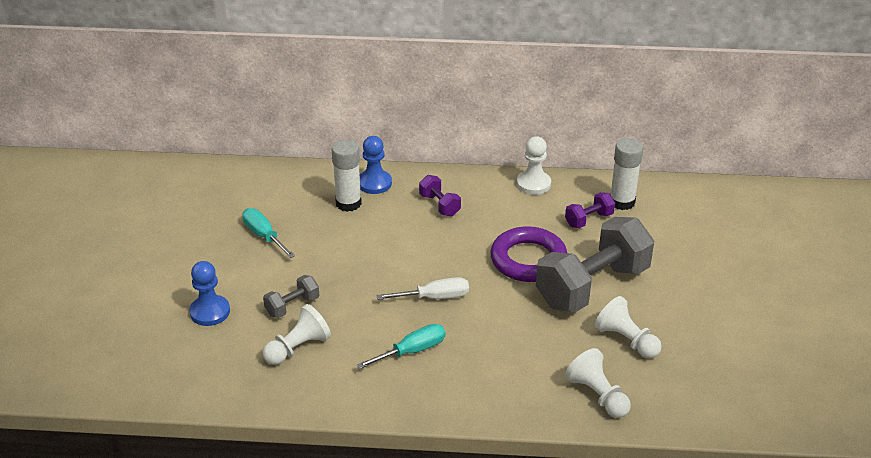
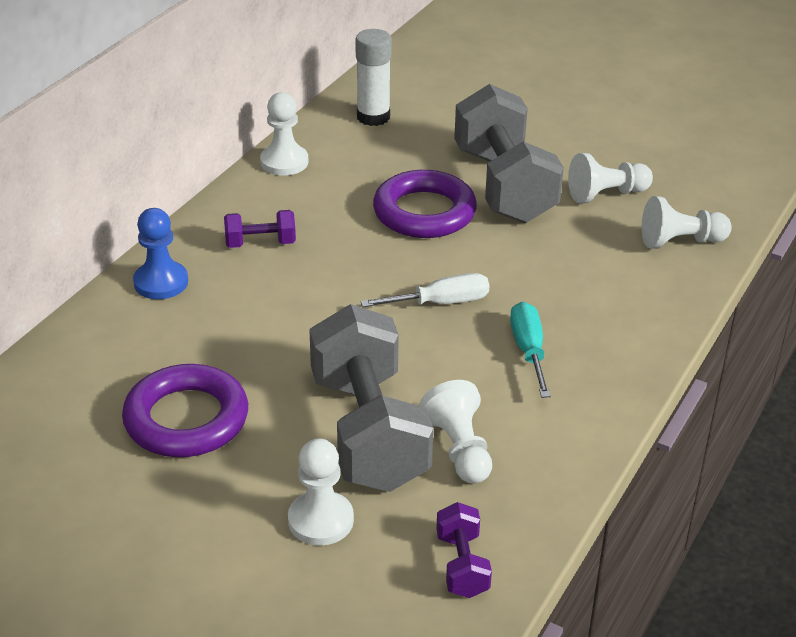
camera: 65 degrees left, 0 degrees up
blue pawn [189,261,230,326] -> white pawn [288,439,354,546]
turquoise screwdriver [242,208,295,258] -> purple ring [122,364,248,457]
grey dumbbell [263,275,319,318] -> grey dumbbell [309,304,433,492], size x2.27
white glue stick [332,140,362,212] -> none
white screwdriver [376,277,469,300] -> white screwdriver turned 60 degrees clockwise [361,273,489,307]
purple dumbbell [565,192,615,228] -> purple dumbbell moved to [436,502,492,598]

